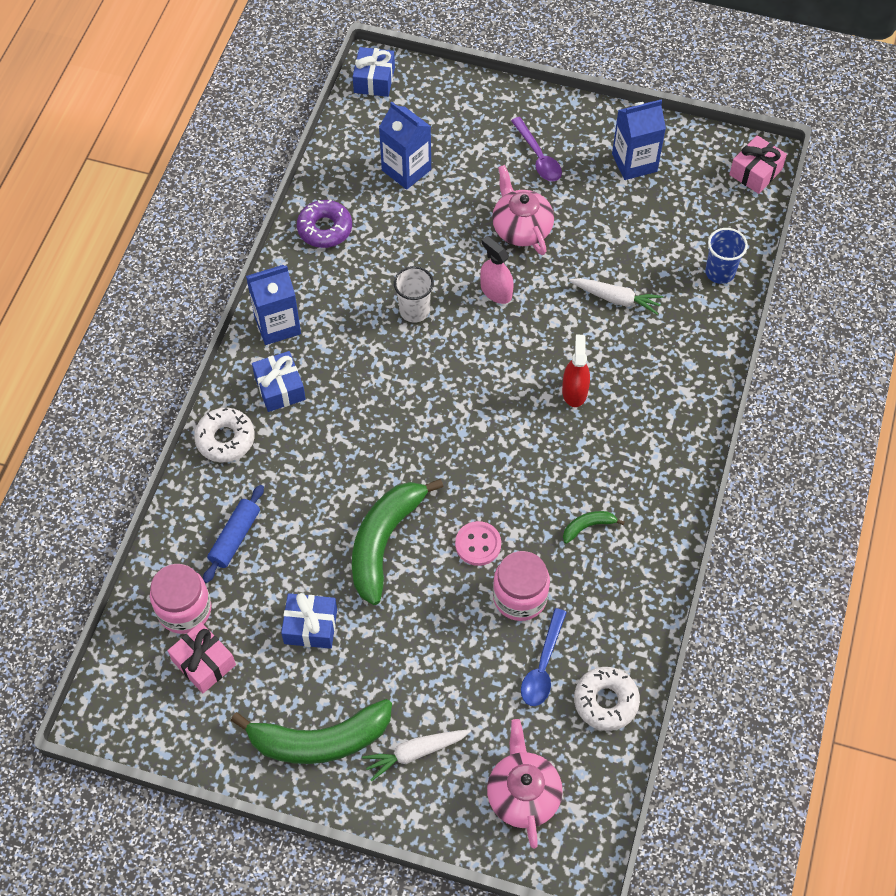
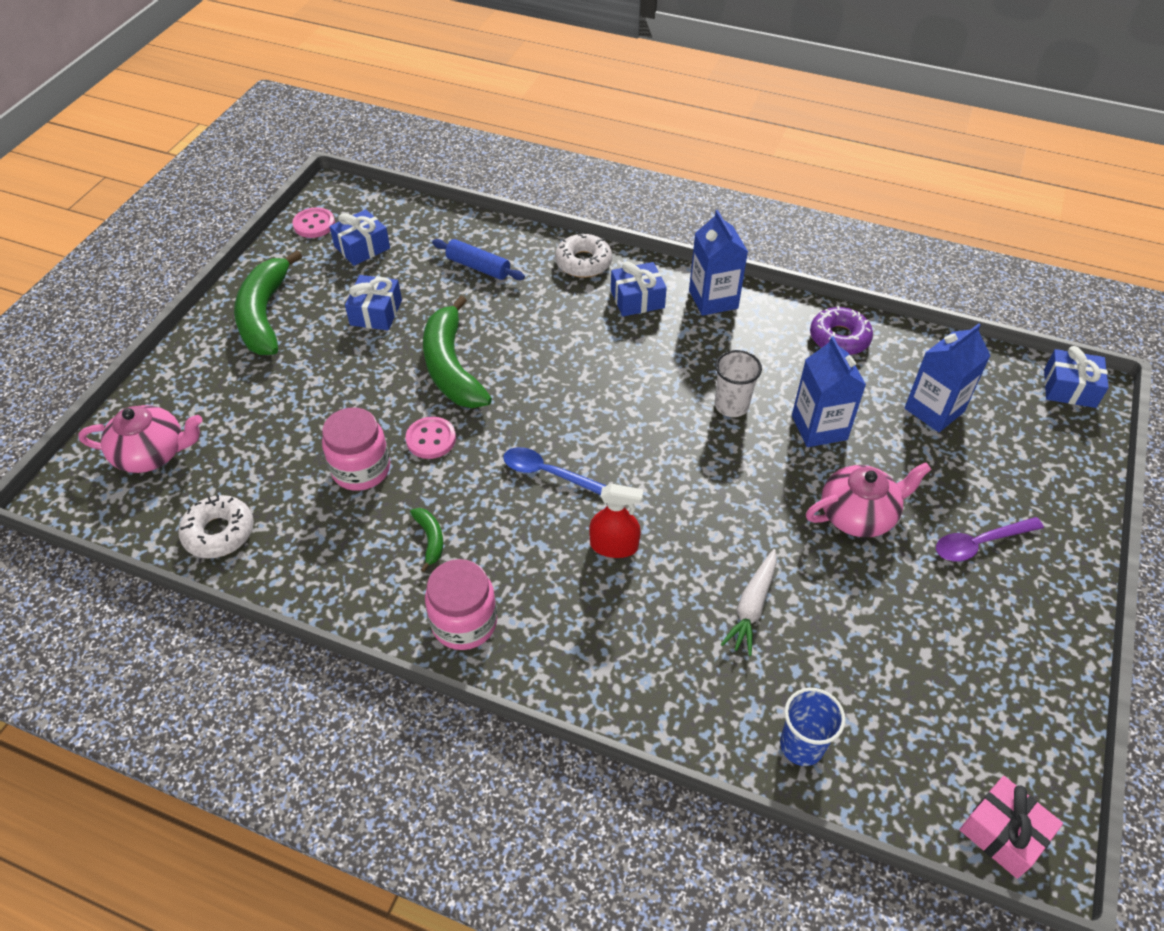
camera: 95 degrees right, 10 degrees down
pink jar [150,564,212,634] -> pink jar moved to [425,559,497,650]
pink gift [168,622,236,693] -> blue gift [330,209,390,266]
green banana [352,479,444,605] -> green banana turned 135 degrees counterclockwise [423,295,492,408]
white carrot [362,729,471,781] -> none
pink spray bottle [480,236,514,304] -> none
blue spoon [521,608,567,706] -> blue spoon moved to [503,447,607,495]
blue carton [612,100,666,180] -> blue carton moved to [792,336,866,447]
none -> pink button [292,207,335,238]

